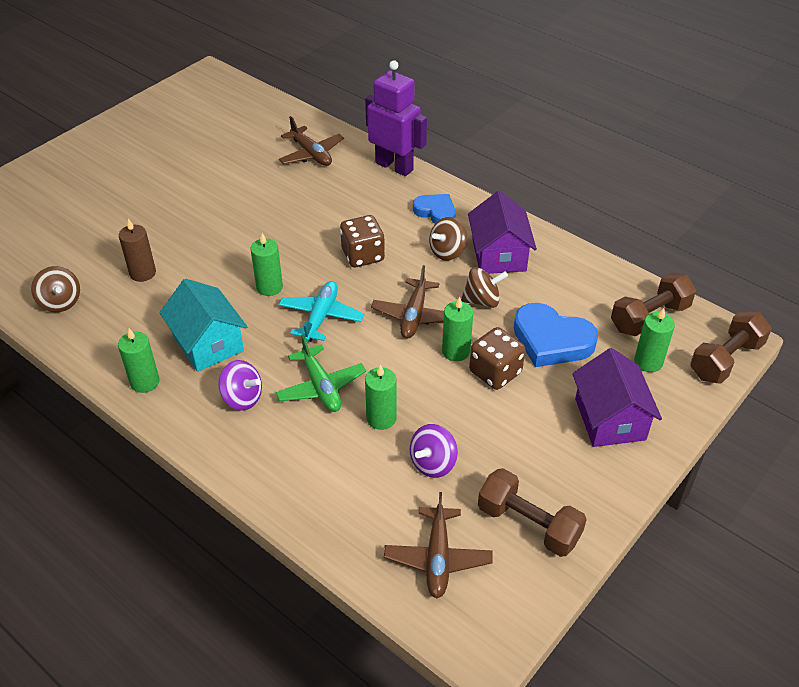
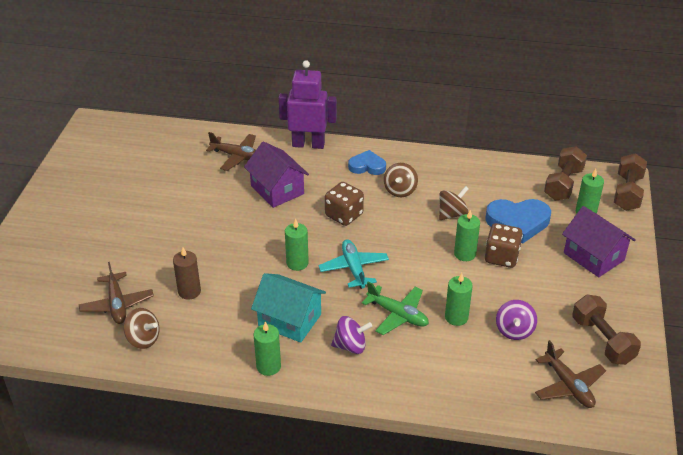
camera: 30 degrees left, 5 degrees down
brown plane [371,265,444,338] -> brown plane moved to [79,262,154,324]
purple house [468,191,537,274] -> purple house moved to [244,141,309,208]
brown dumbbell [478,468,587,557] -> brown dumbbell turned 60 degrees clockwise [572,294,641,365]

